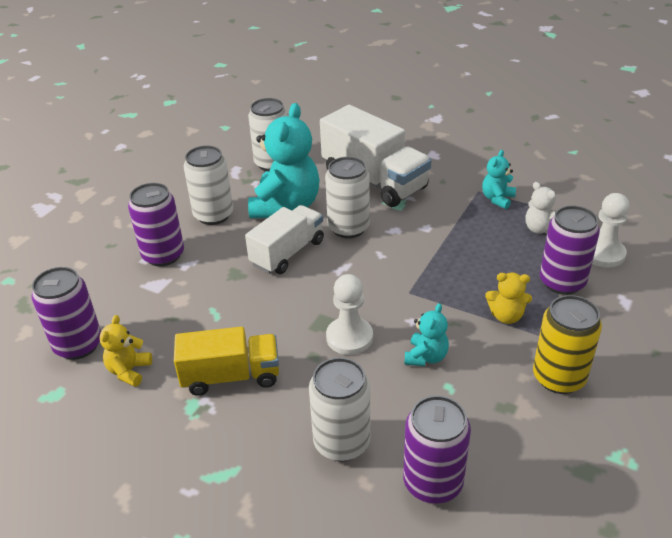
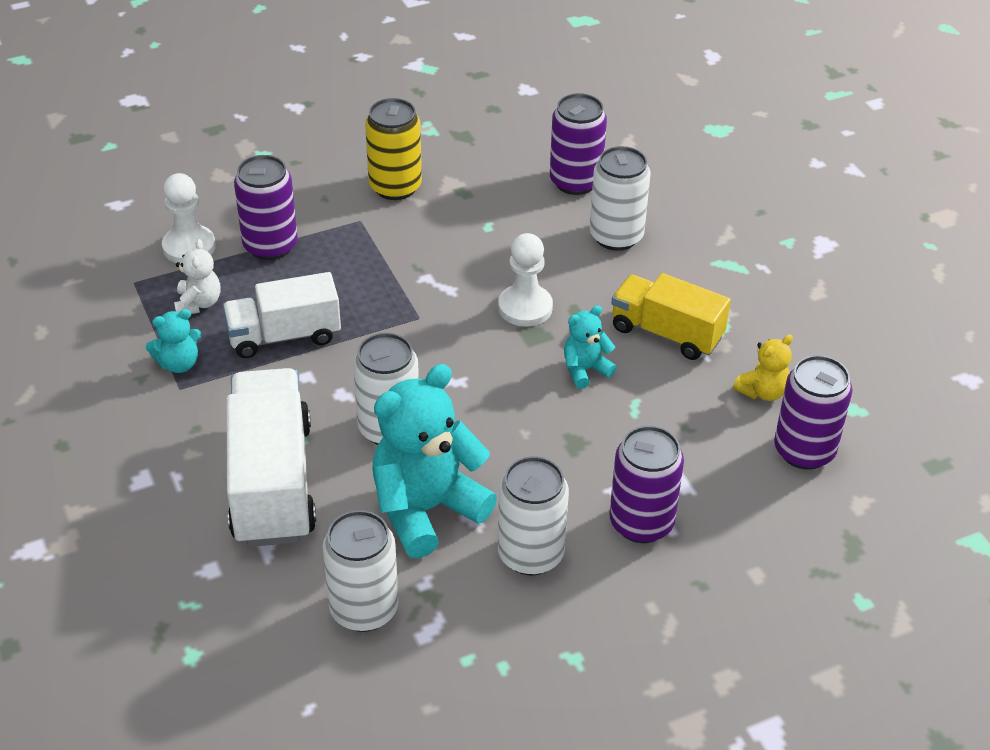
camera: 145 degrees left, 5 degrees up
white truck [245,205,324,274] -> white truck moved to [223,272,341,358]
turquoise teddy bear [404,303,449,366] -> turquoise teddy bear moved to [564,305,617,389]
yellow teddy bear [485,273,532,324] -> none

